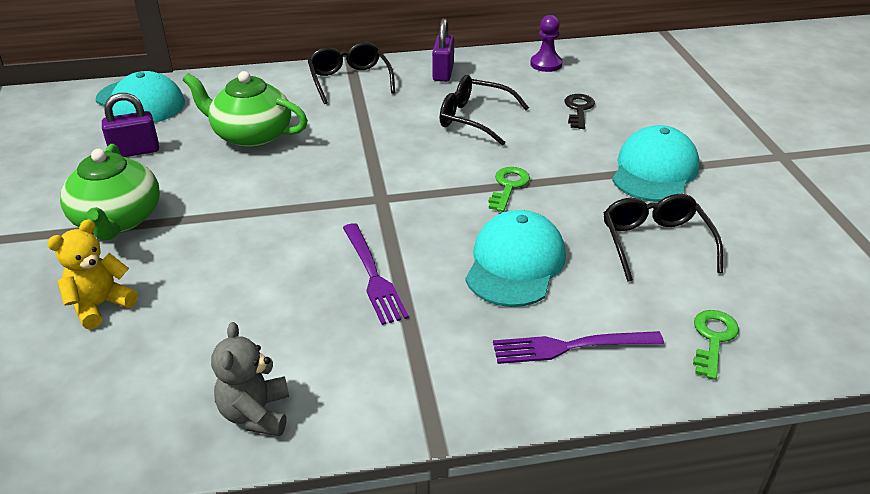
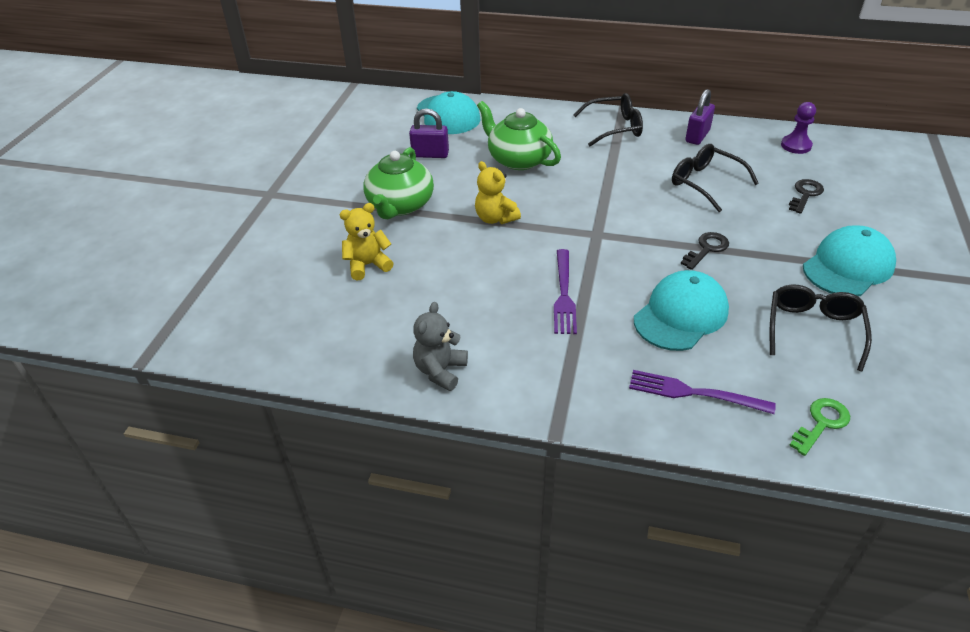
camera: 25 degrees right, 5 degrees up
black glasses [308,42,395,104] -> black glasses turned 75 degrees clockwise [573,93,643,146]
green key [488,167,530,212] -> black key [681,232,729,270]
none -> yellow teddy bear [475,161,521,224]

